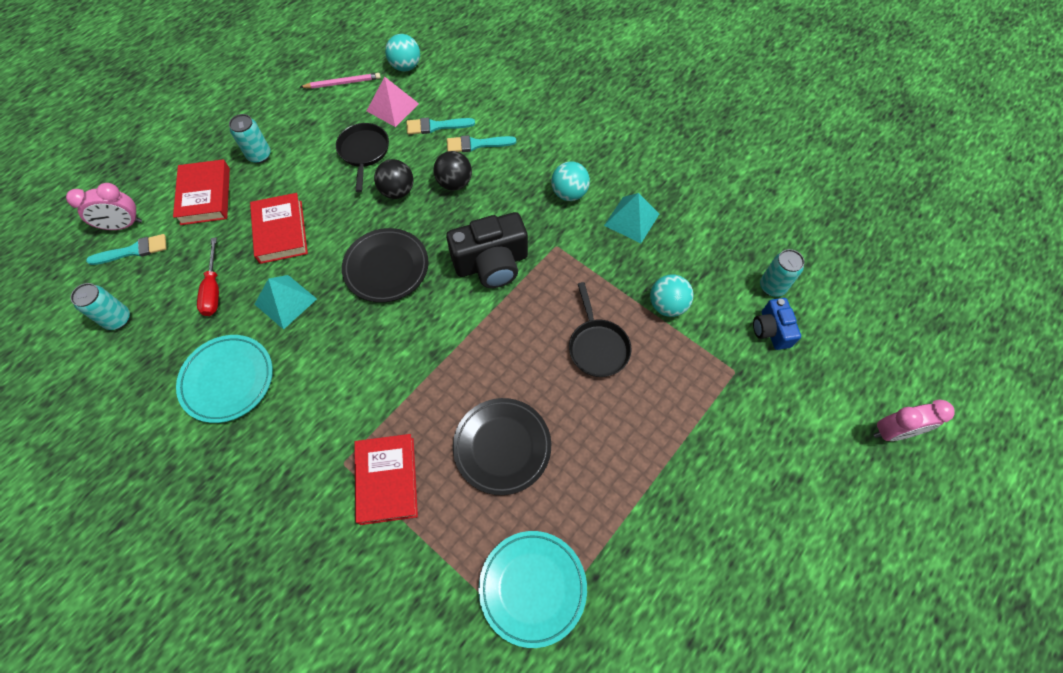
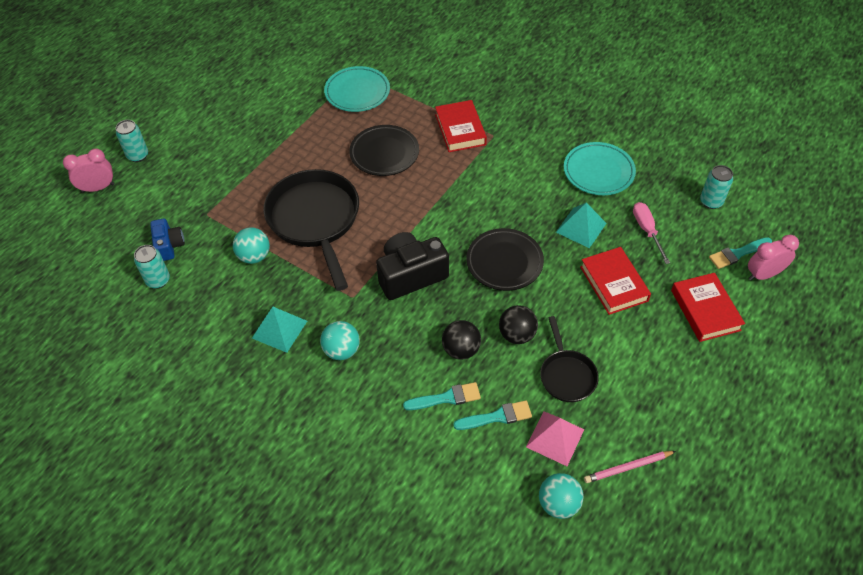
camera: 175 degrees right, 10 degrees down
red screwdriver [197,238,219,316] -> pink screwdriver [633,202,670,264]
turquoise can [229,114,271,163] -> turquoise can moved to [116,120,148,162]
black pan [569,282,631,377] -> black pan [263,169,359,291], size x1.90

